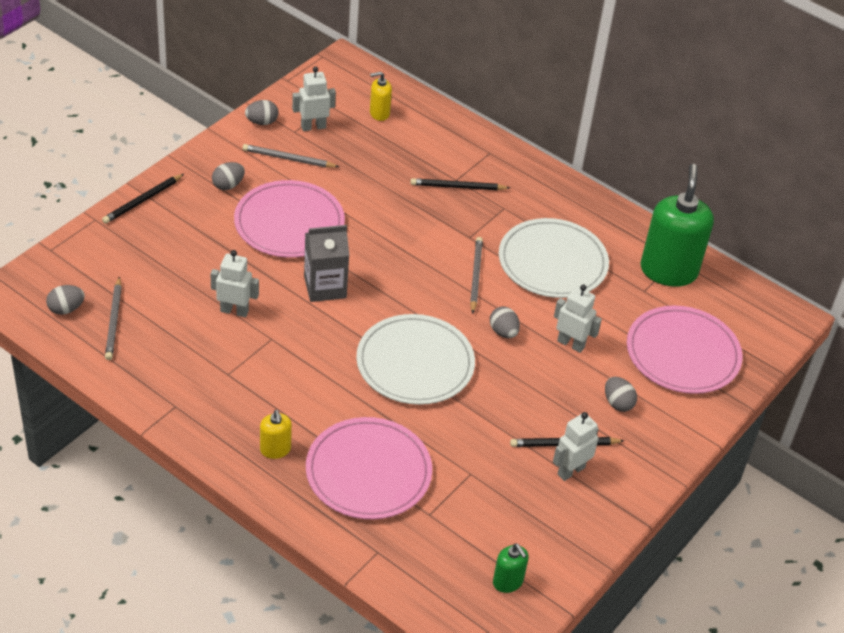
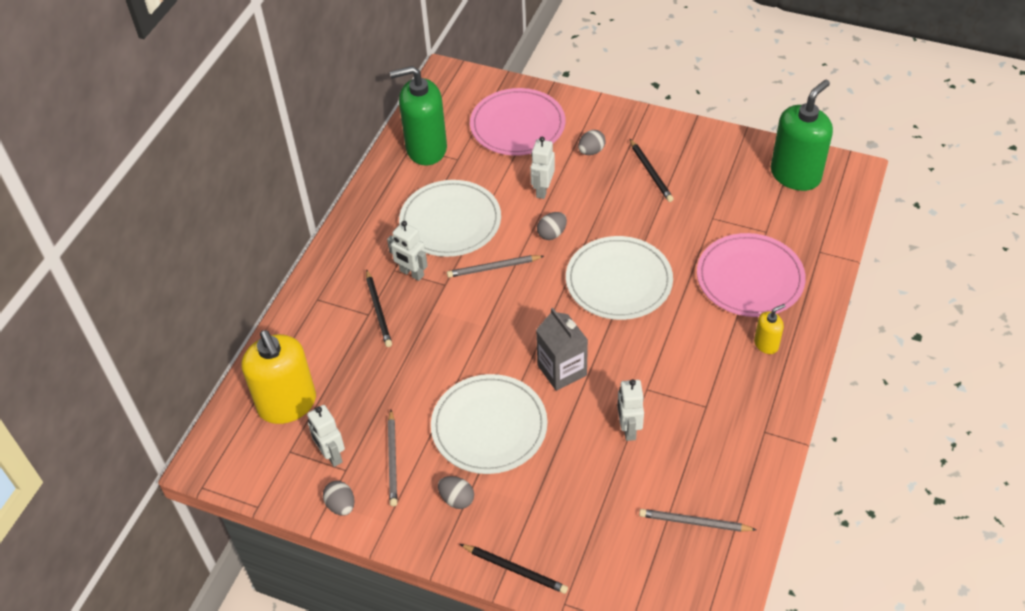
camera: 100 degrees left, 5 degrees up
grey egg [46,285,85,315] -> none
grey pencil [105,276,122,360] -> grey pencil turned 150 degrees counterclockwise [639,509,757,532]
pink plate [234,180,345,258] -> white plate [431,374,547,474]
yellow soap dispenser [370,72,392,121] -> yellow soap dispenser [241,330,316,424], size x2.15
green soap dispenser [493,543,529,593] -> green soap dispenser [771,80,833,191], size x2.15
white robot [553,412,599,481] -> white robot moved to [387,221,428,281]

